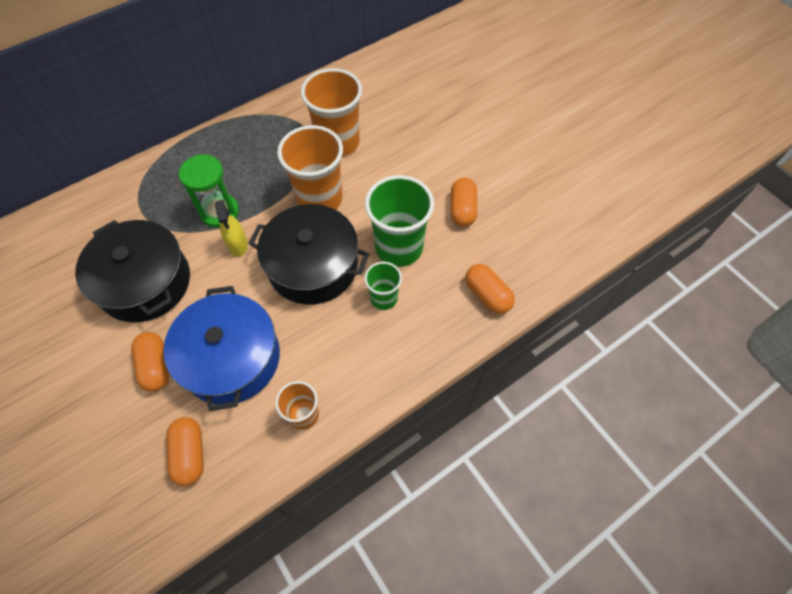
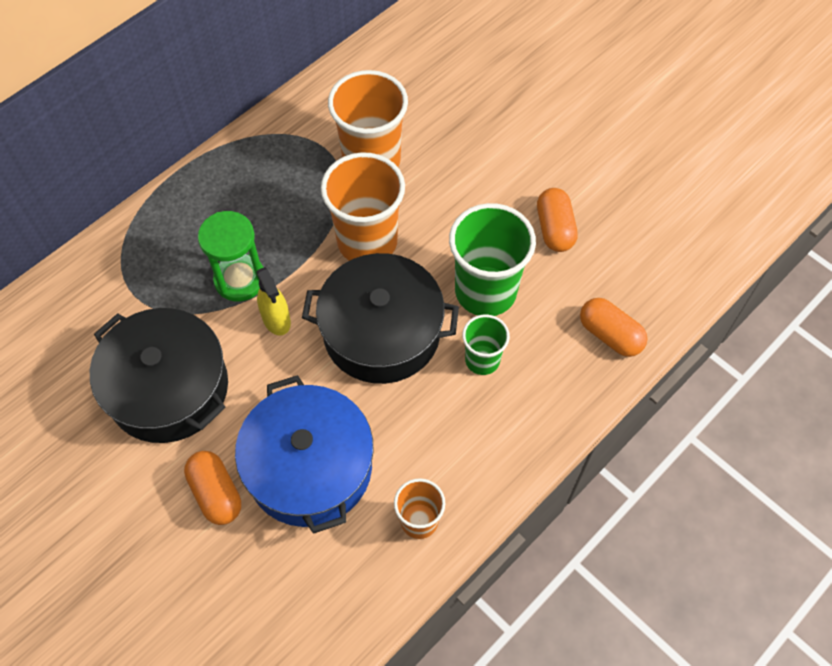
camera: 10 degrees left, 0 degrees up
orange capsule [166,417,204,486] -> none

